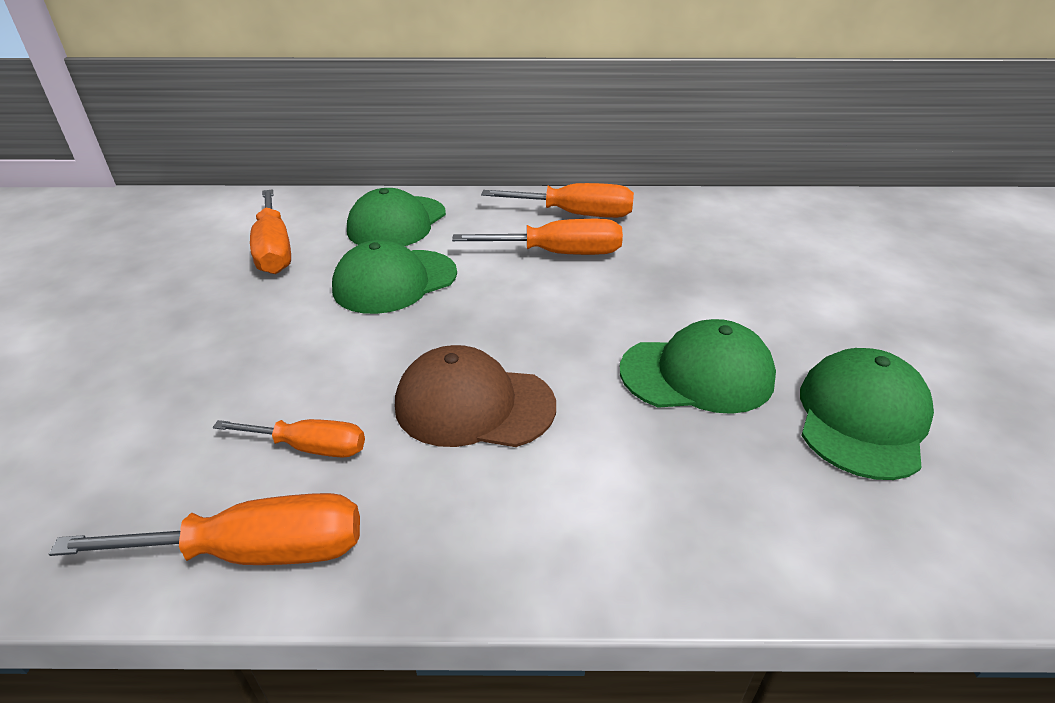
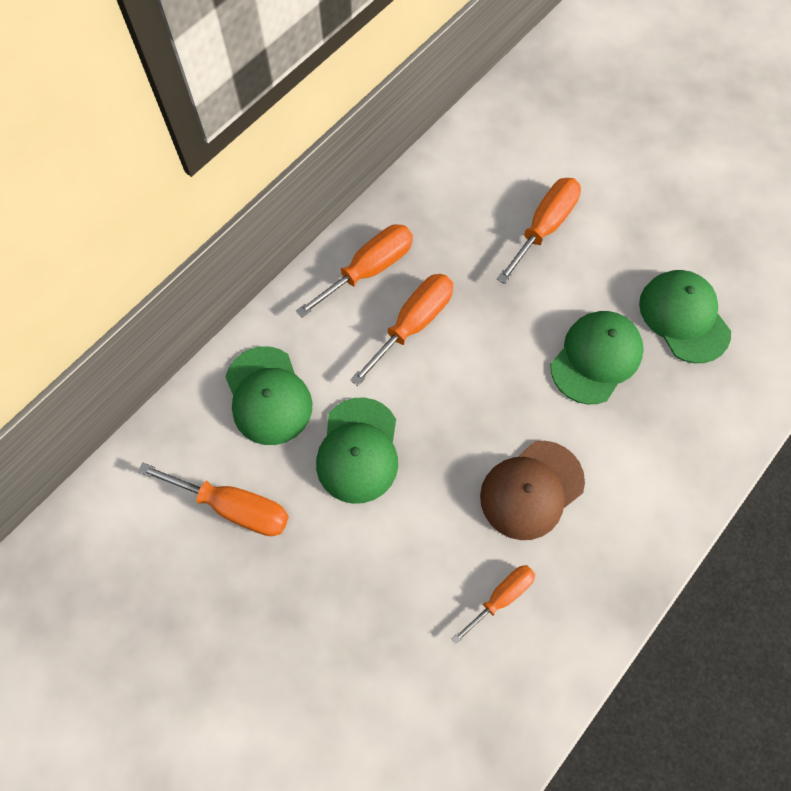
camera: 50 degrees left, 30 degrees up
orange screwdriver [49,493,360,565] -> orange screwdriver moved to [497,178,581,284]

